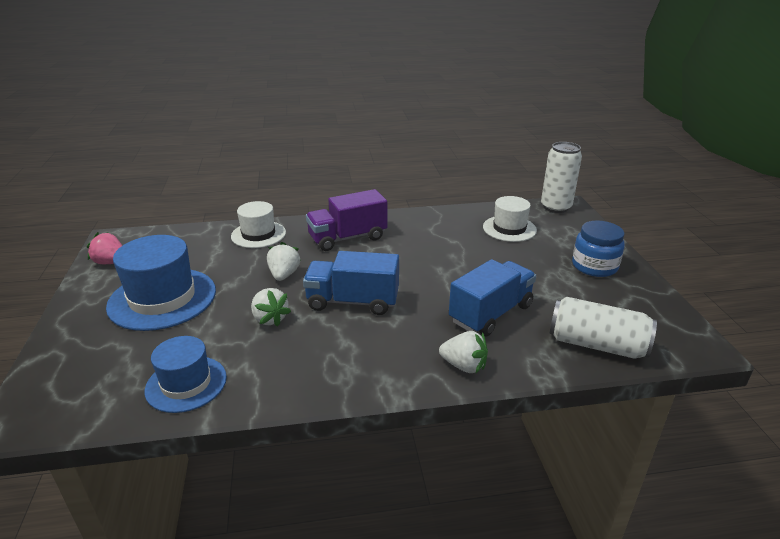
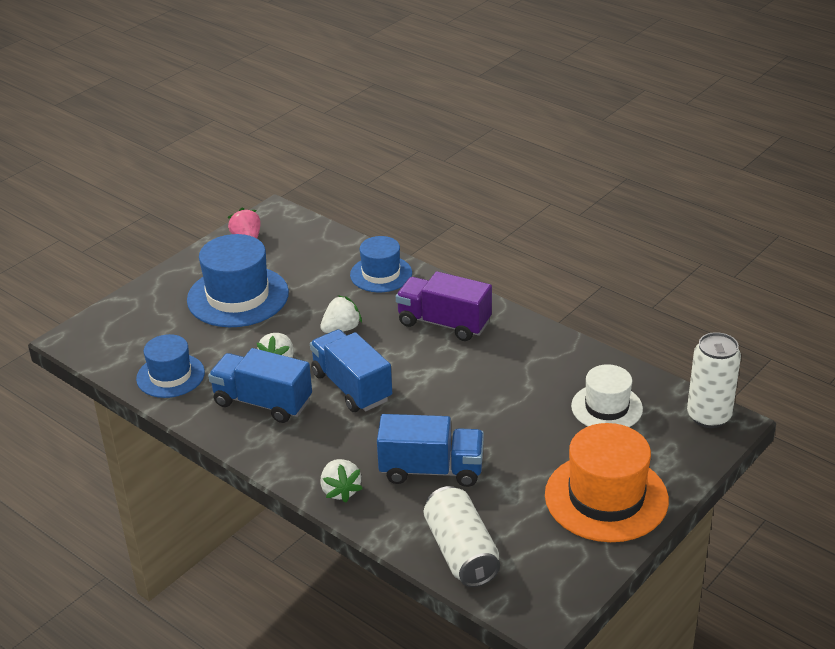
camera: 50 degrees right, 5 degrees up
white hat [231,201,286,248] -> blue hat [350,236,412,292]
blue jar [572,221,625,277] -> orange hat [545,423,669,542]
none -> blue truck [208,348,312,423]

